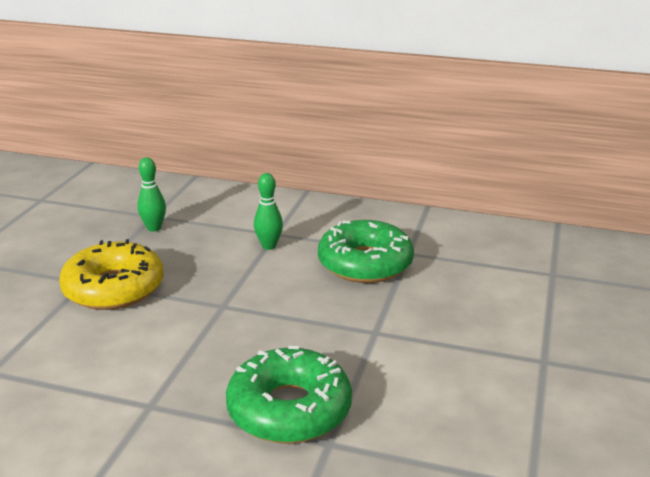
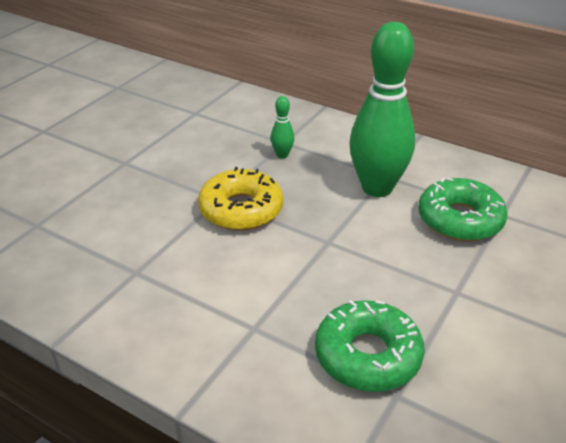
camera: 15 degrees right, 10 degrees up
green bowling pin [254,173,283,250] -> green bowling pin [349,22,415,197], size x2.46

